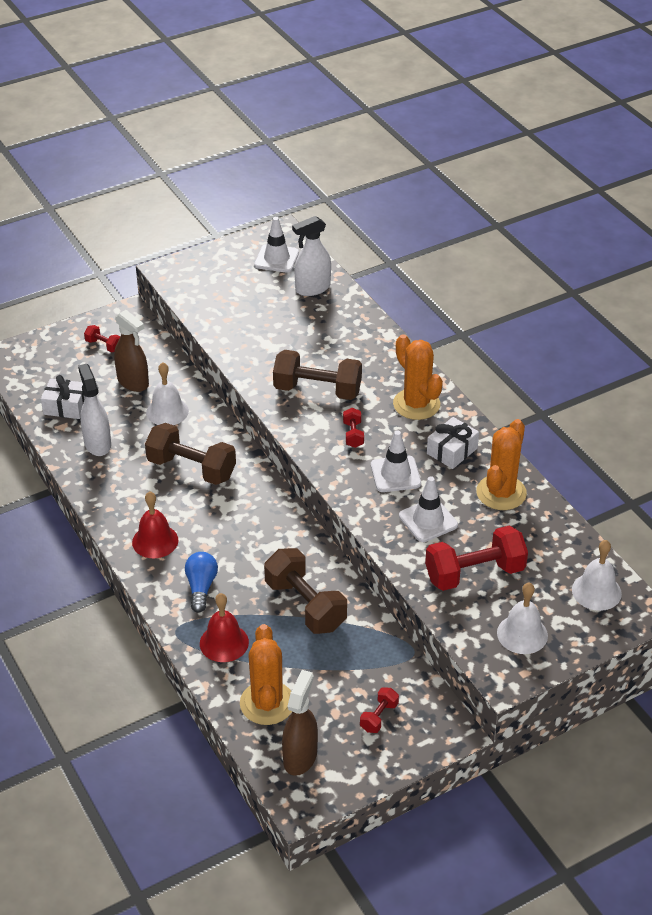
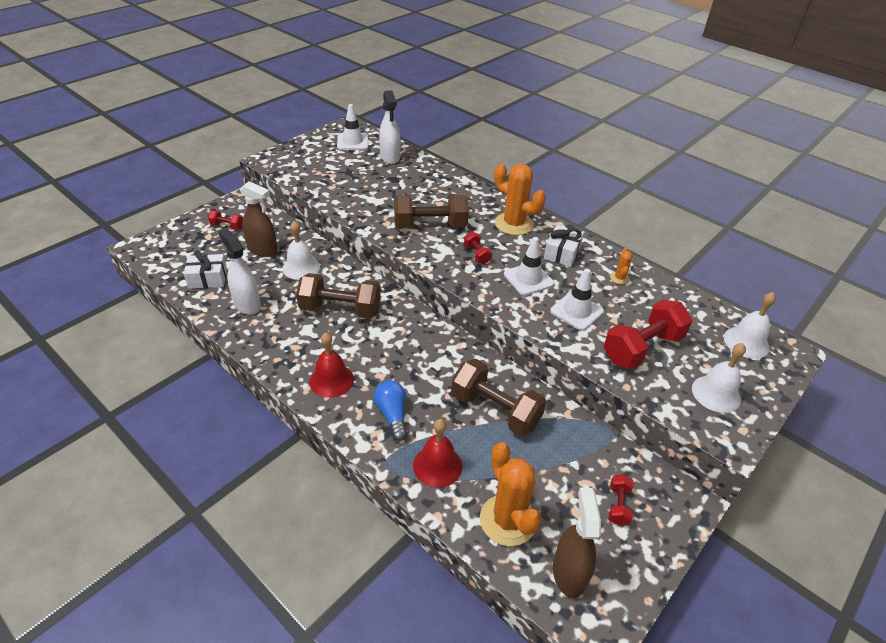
camera: 20 degrees left, 0 degrees up
white spray bottle [292,216,331,296] -> white spray bottle turned 60 degrees counterclockwise [379,90,400,164]
orange cactus [476,419,527,510] -> orange cactus [610,248,633,284], size x0.46

